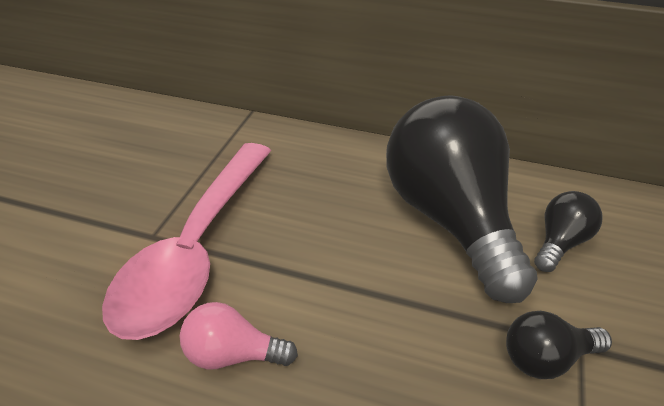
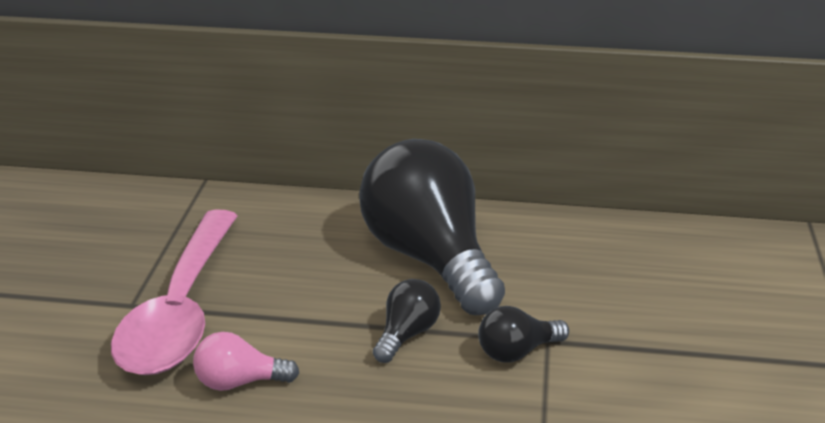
camera: 10 degrees left, 10 degrees down
black light bulb [534,191,603,272] -> black light bulb moved to [373,279,441,363]

